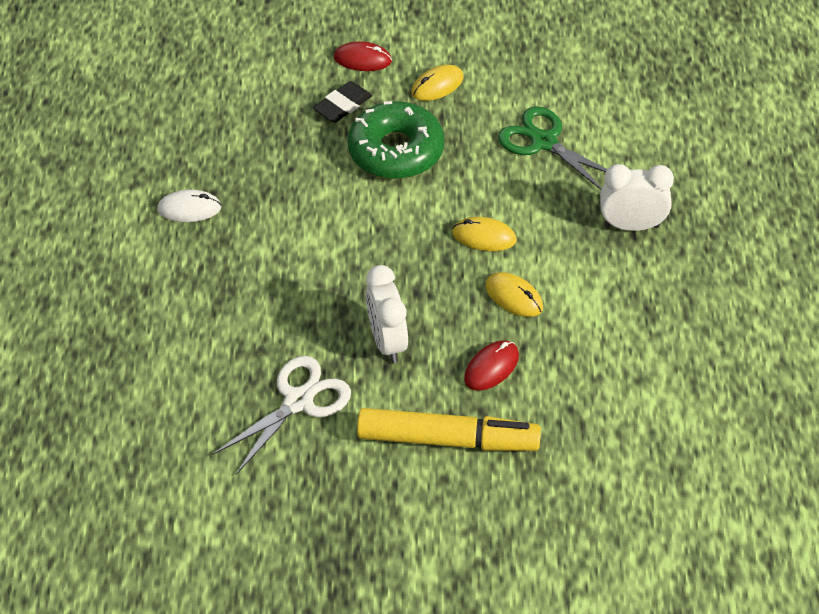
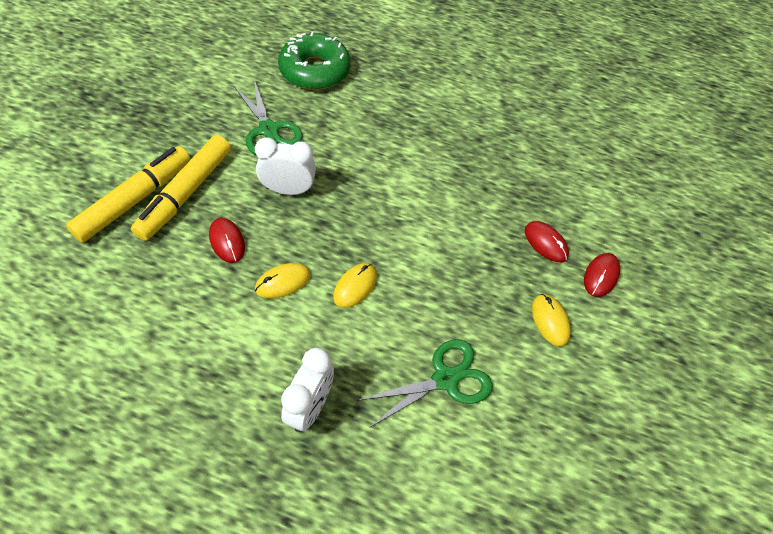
camera: 105 degrees right, 5 degrees up
white mouse [157,189,221,222] -> none
white scissors [212,356,351,475] -> green scissors [234,79,303,155]
black eraser [313,81,372,122] -> red mouse [524,221,569,262]
green donut [348,101,444,179] -> green donut moved to [278,31,350,90]
none -> yellow marker [66,146,190,243]

